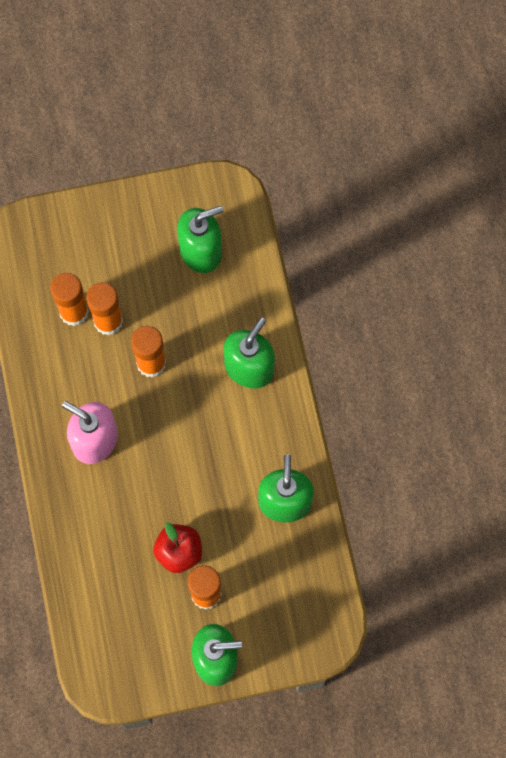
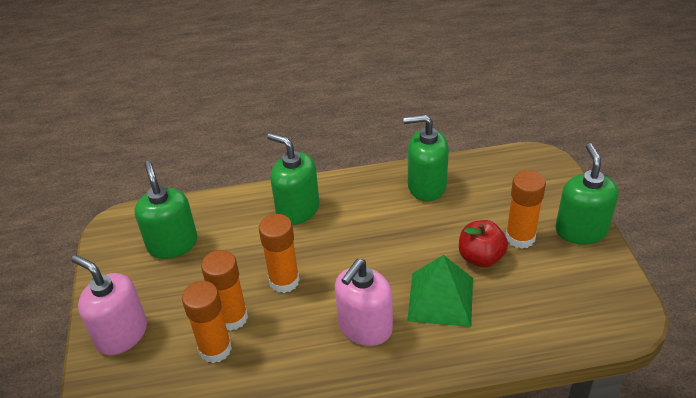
camera: 85 degrees left, 30 degrees down
none -> pink soap dispenser [71,255,147,355]
none -> green pyramid [407,255,473,327]

